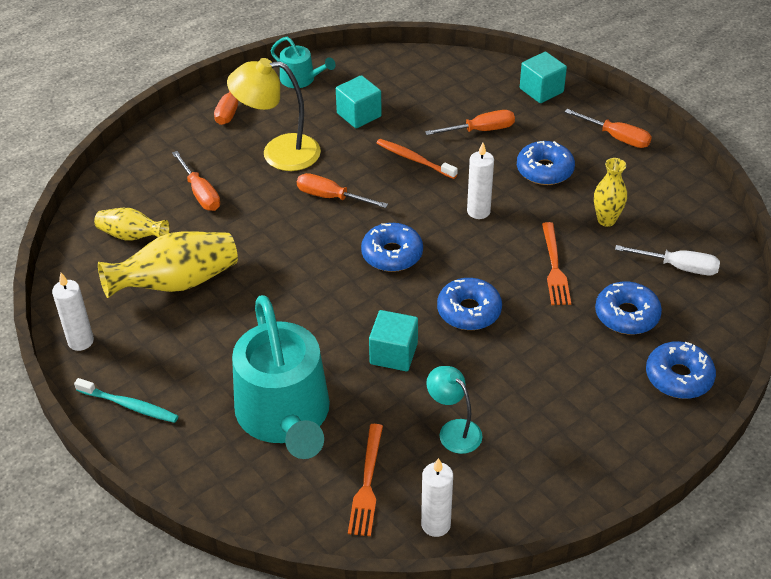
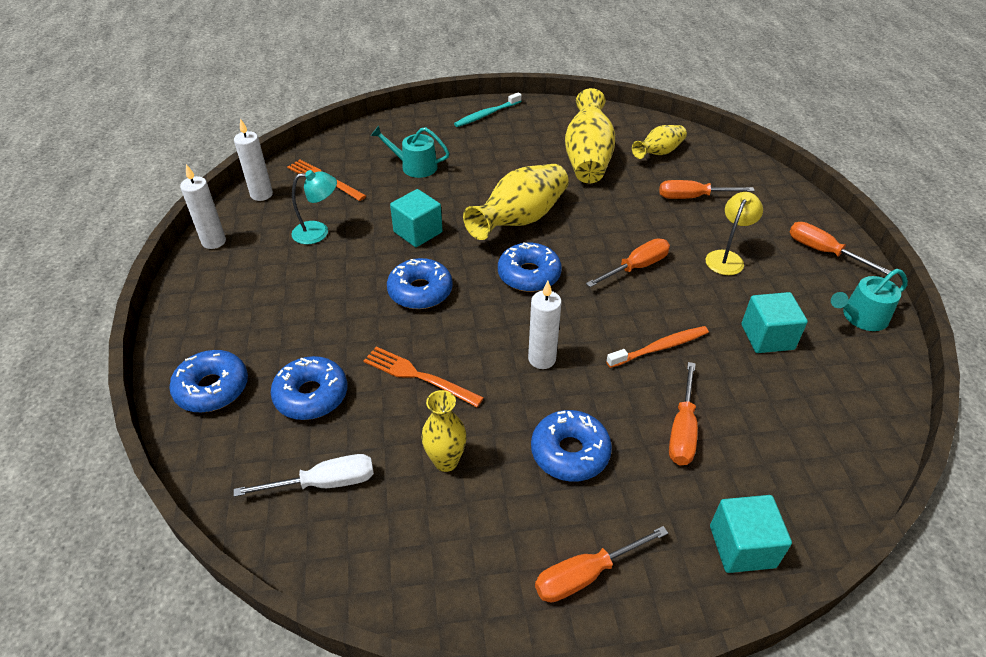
camera: 120 degrees right, 0 degrees up
white candle [52,273,94,351] -> white candle moved to [180,164,226,249]
yellow lamp [227,58,321,171] -> yellow lamp [706,192,763,275], size x0.60
turquoise watering can [232,295,330,459] -> turquoise watering can [371,126,449,178], size x0.47
white screwdriver [615,245,720,275] -> white screwdriver turned 150 degrees counterclockwise [234,454,374,497]
none -> yellow vase [463,164,569,240]

